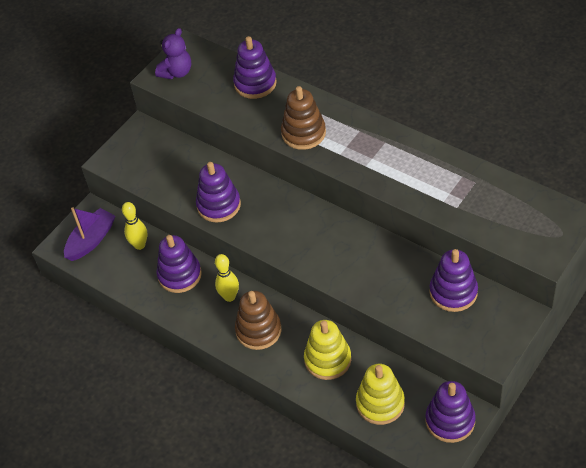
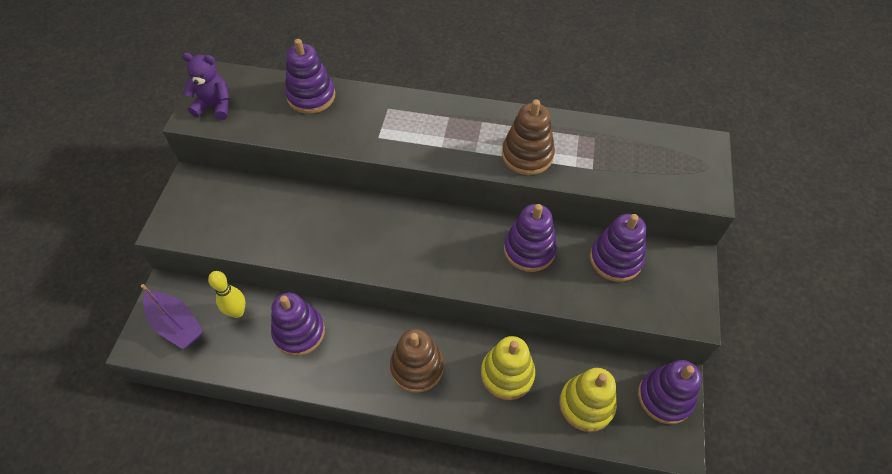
camera: 30 degrees left, 5 degrees up
purple boat [64,207,115,261] -> purple boat turned 120 degrees clockwise [141,284,203,349]
purple teddy bear [155,28,191,79] -> purple teddy bear turned 90 degrees counterclockwise [182,53,229,120]
purple stacking toy [196,162,241,222] -> purple stacking toy moved to [504,204,557,272]
yellow bowling pin [215,254,239,302] -> none
brown stacking toy [281,86,326,150] -> brown stacking toy moved to [502,99,555,175]

